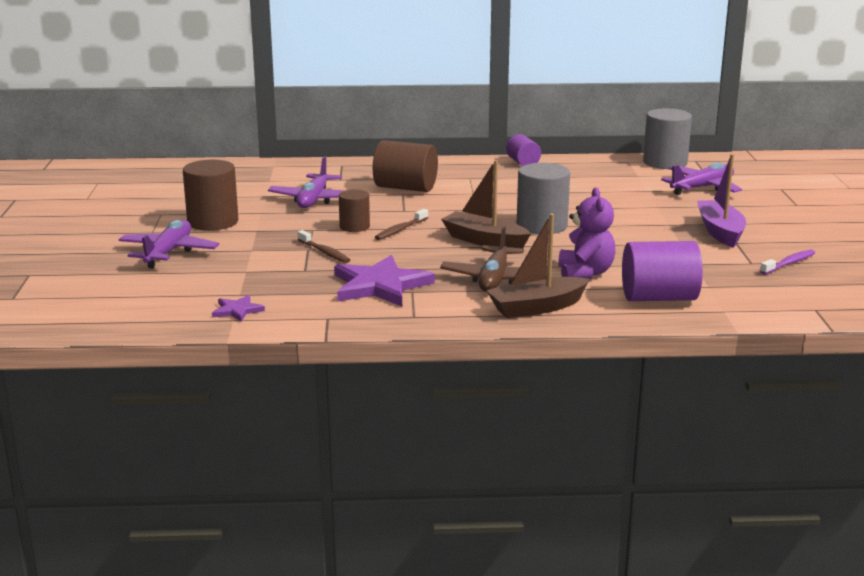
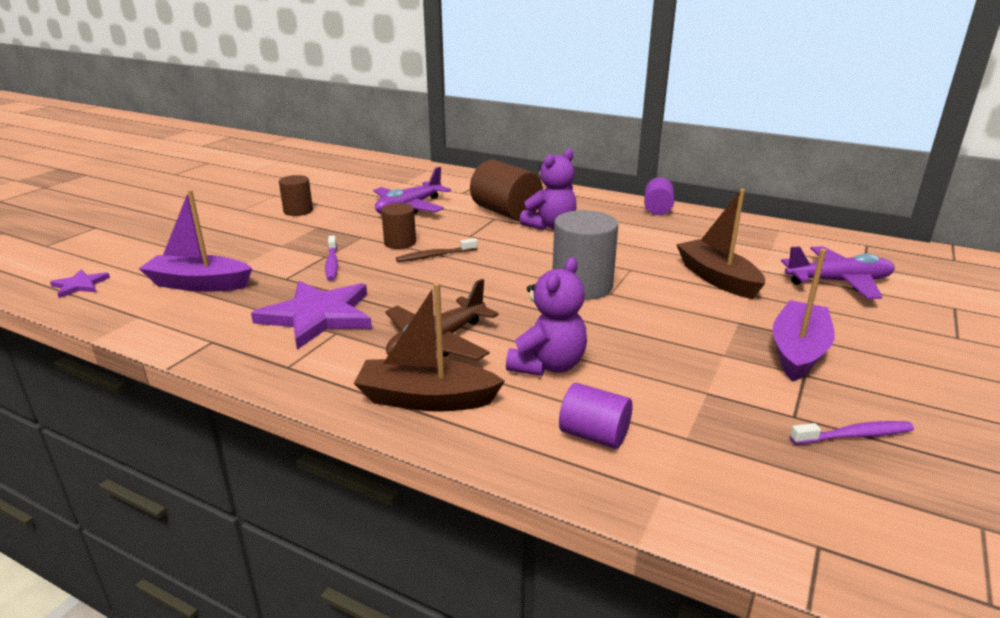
camera: 30 degrees right, 5 degrees up
purple plane [119,220,219,268] -> none
brown cylinder [183,160,238,231] -> brown cylinder [279,175,313,216], size x0.59
purple star [212,295,265,322] -> purple star moved to [50,270,110,298]
brown toothbrush [298,230,350,263] -> purple toothbrush [325,235,338,281]
brown boat [441,160,531,248] -> brown boat moved to [676,189,765,299]
purple cylinder [622,241,703,301] -> purple cylinder [559,383,633,449], size x0.59
grey cylinder [643,108,692,169] -> none
none -> purple boat [139,190,252,292]
none -> purple teddy bear [520,149,577,230]

